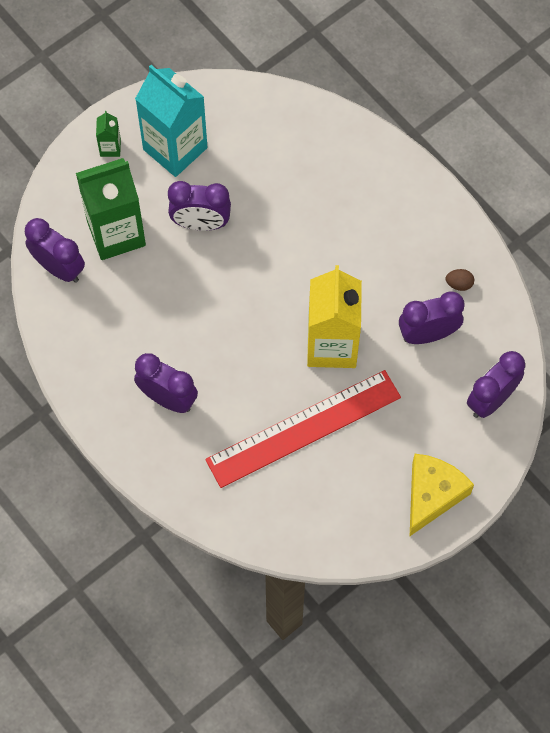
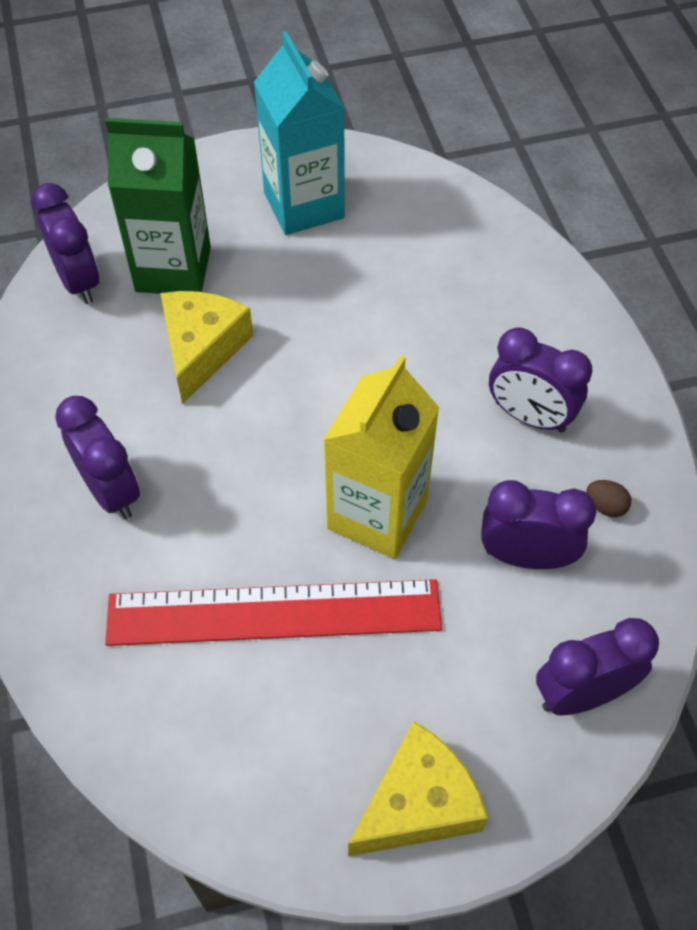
camera: 25 degrees right, 10 degrees down
green carton [96,111,121,157] -> none
purple clock [168,181,231,231] -> purple clock moved to [489,327,592,433]
none -> yellow cheese [160,291,253,404]

